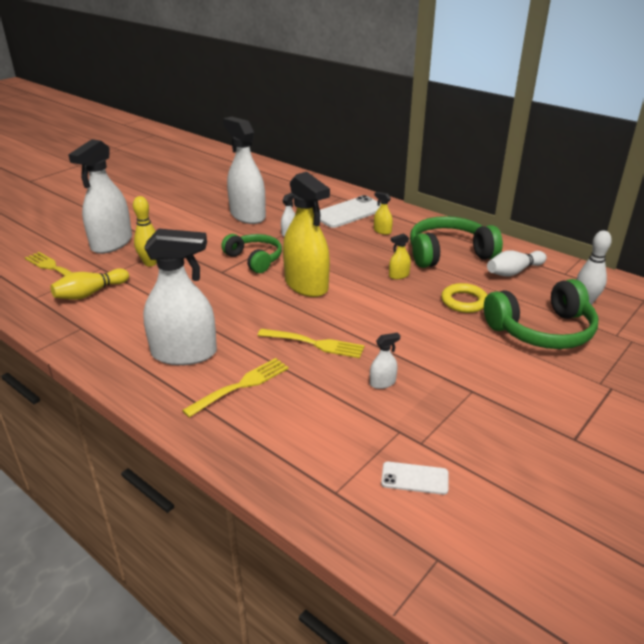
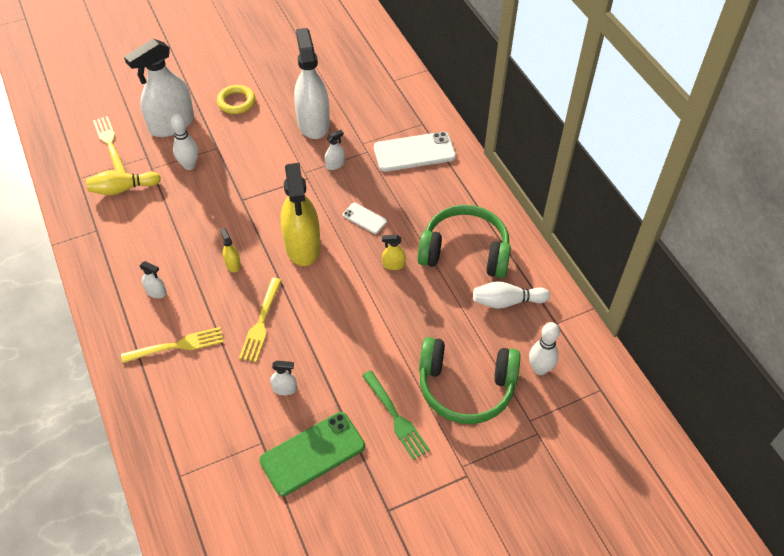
camera: 25 degrees right, 20 degrees up
yellow bowling pin [133,196,157,267] -> white bowling pin [170,114,198,170]
white spray bottle [143,229,217,365] -> white spray bottle [140,261,167,298], size x0.41
green headphones [221,234,282,273] -> none
yellow fork [257,329,365,358] -> yellow fork turned 60 degrees clockwise [239,278,282,362]
yellow spray bottle [374,192,393,235] -> yellow spray bottle moved to [220,228,241,272]
white phone [381,462,448,495] -> white phone moved to [343,203,387,234]
yellow ring [441,283,487,313] -> yellow ring moved to [217,85,255,114]
none -> green phone [259,412,365,496]
none -> green fork [362,370,430,460]

